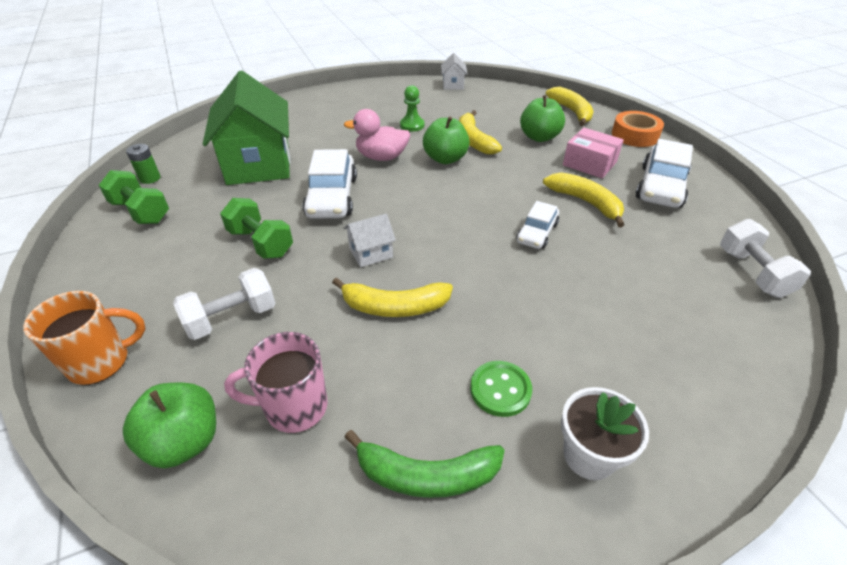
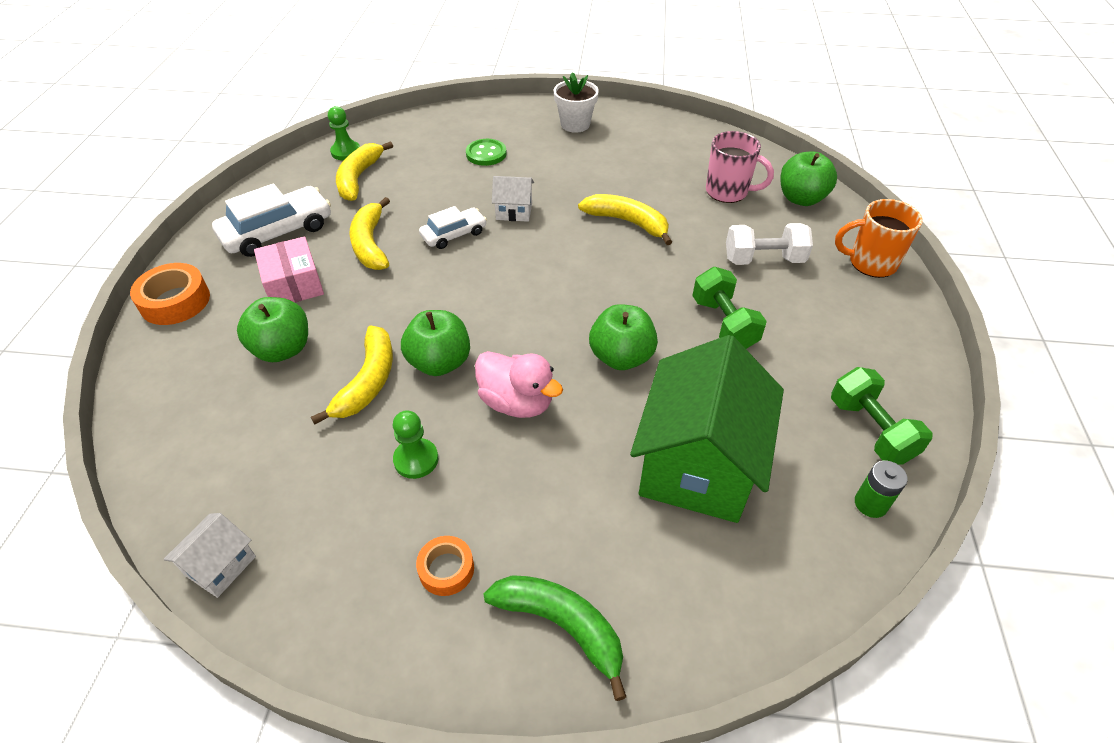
camera: 150 degrees left, 5 degrees up
white car [303,149,357,219] -> green apple [589,304,658,370]
white house [344,214,396,267] -> white house moved to [492,176,534,222]
green banana [345,430,505,498] -> green banana moved to [483,575,626,701]
green button [470,361,532,417] -> green button moved to [466,139,507,166]
yellow banana [546,87,594,126] -> yellow banana moved to [336,141,393,201]
white dumbbell [720,219,811,298] -> green pawn [328,106,360,160]
none -> orange tape [416,536,474,596]

